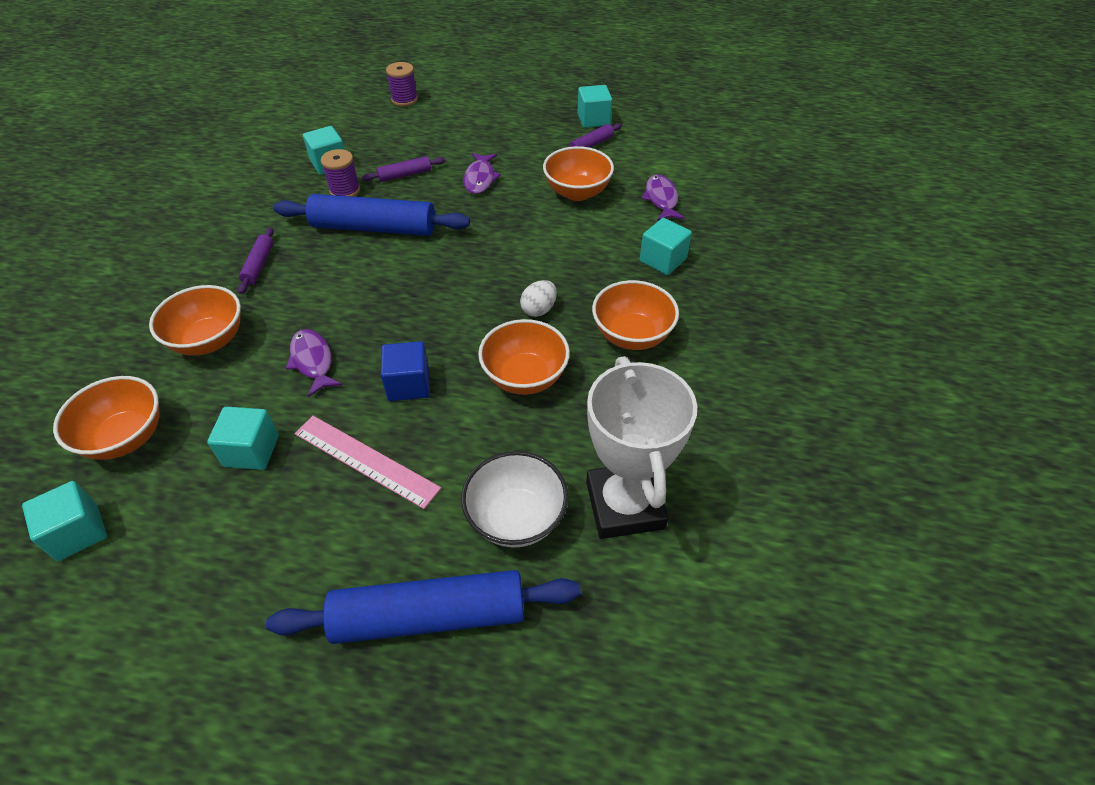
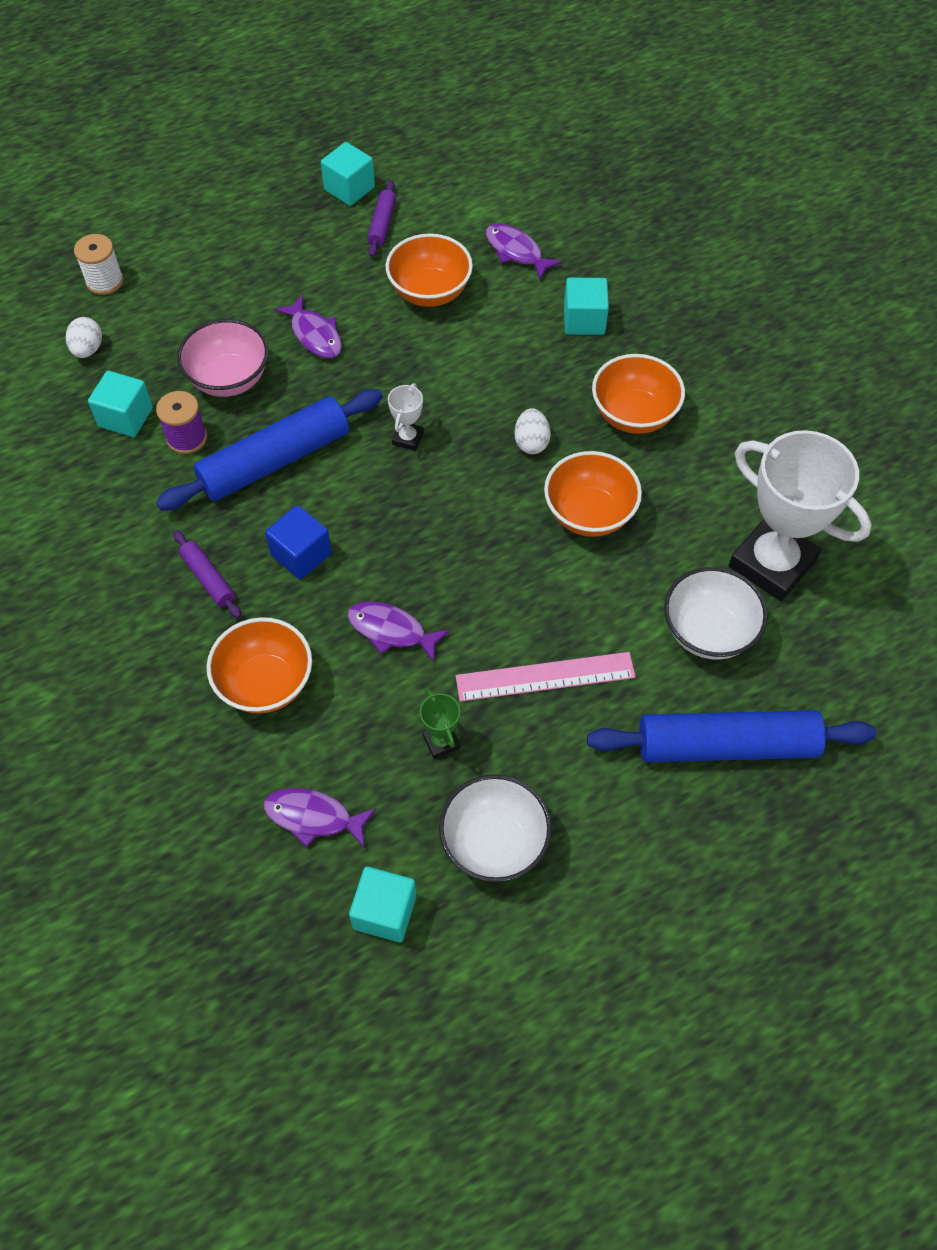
camera: 40 degrees left, 10 degrees up
orange bowl [53,376,160,460] -> purple fish [264,788,376,847]
turquoise cube [207,406,279,470] -> green trophy [420,689,460,759]
blue rolling pin [266,570,581,644] -> blue rolling pin turned 45 degrees clockwise [587,710,876,762]
purple rolling pin [362,156,445,182] -> pink bowl [177,319,269,397]
blue cube [381,341,430,401] -> blue cube moved to [265,505,332,580]
purple spool [386,62,418,106] -> white spool [74,234,124,295]
none -> white egg [66,317,102,358]
none -> white trophy [388,383,424,451]
none -> white bowl [439,774,552,882]

